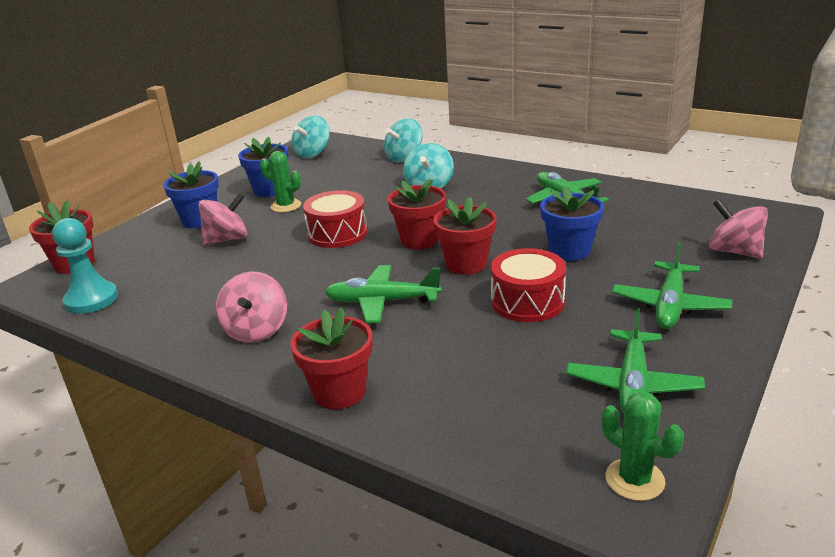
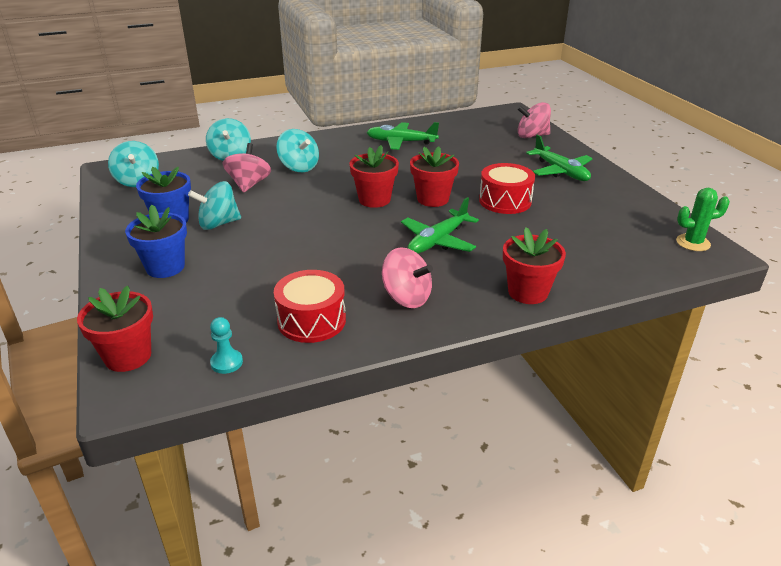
camera: 55 degrees left, 5 degrees up
turquoise pawn [52,218,118,314] -> turquoise pawn [210,317,243,374], size x0.57
pink spinning top [198,193,247,245] -> pink spinning top moved to [223,143,271,193]
green cactus [260,151,301,212] -> turquoise spinning top [188,181,241,230]
red drum [303,190,368,248] -> red drum moved to [274,270,346,343]
blue flower pot [540,185,604,261] -> none
green plane [566,308,705,414] -> none

